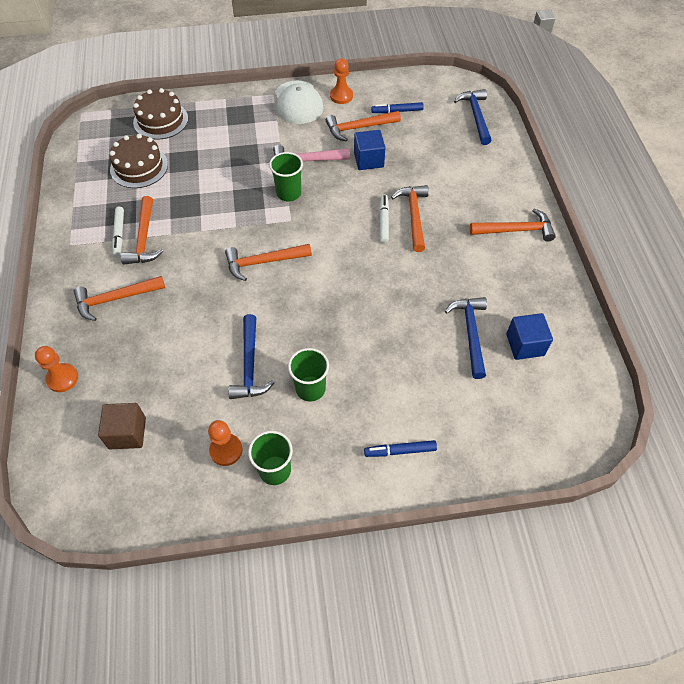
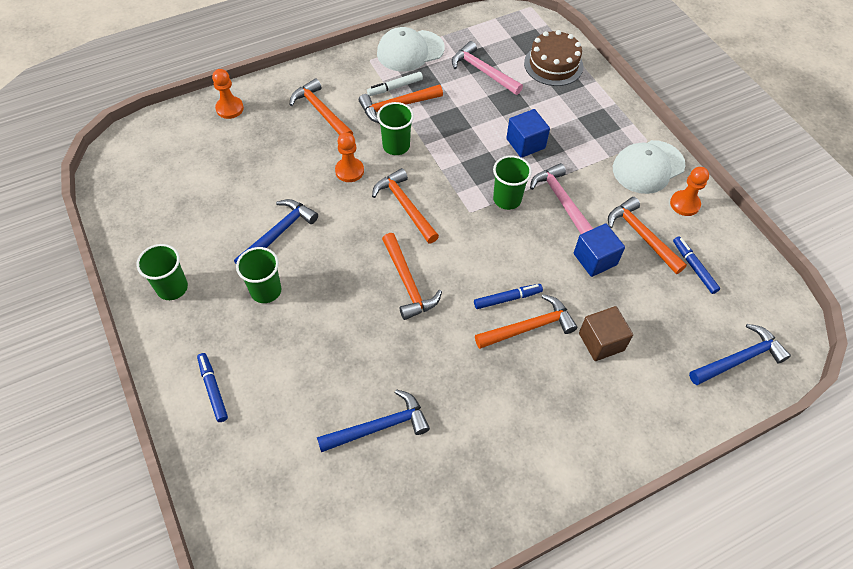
camera: 70 degrees right, 0 degrees up
brown cube [98,403,146,449] -> brown cube moved to [579,306,633,361]
brown cake [109,134,168,188] -> pink hammer [452,41,523,95]
orange pawn [208,420,243,466] -> orange pawn moved to [335,132,364,182]
blue hammer [228,314,275,399] -> blue hammer turned 150 degrees clockwise [234,199,318,263]
white marker [380,194,389,243] -> blue marker [474,284,543,309]
orange hammer [470,209,556,242] -> orange hammer moved to [382,233,442,320]
blue cube [506,313,553,360] -> blue cube moved to [506,109,550,158]
none -> white cap [377,27,445,71]
none -> green cup [377,102,414,155]

